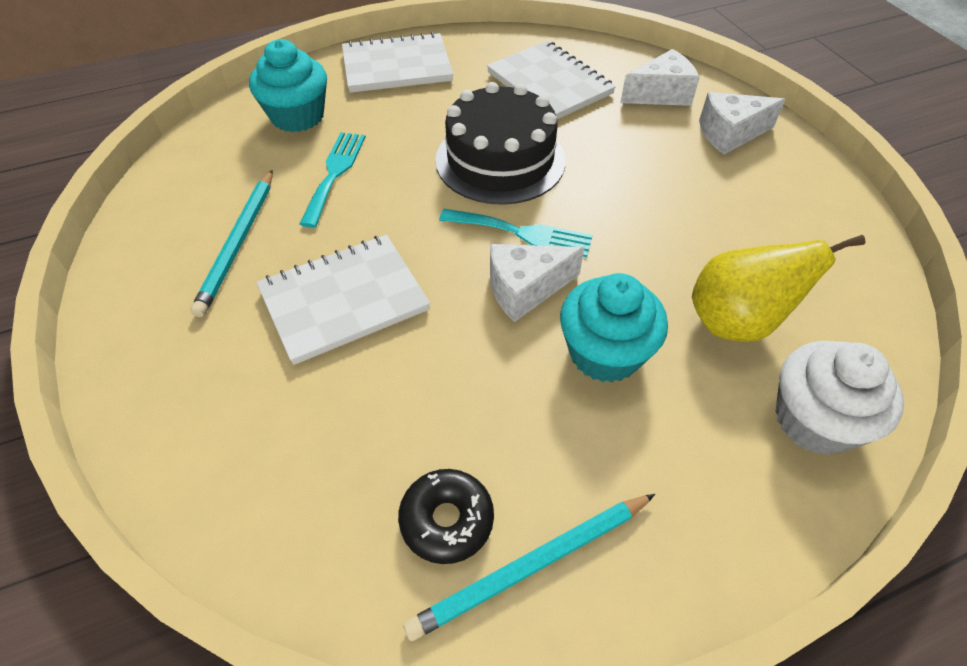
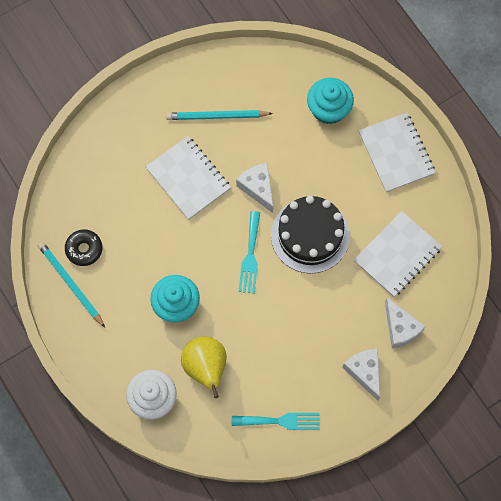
camera: 80 degrees right, 20 degrees up
turquoise fork [300,132,366,228] -> turquoise fork moved to [232,413,320,430]
white cheese [490,244,584,322] -> white cheese moved to [236,163,273,213]

